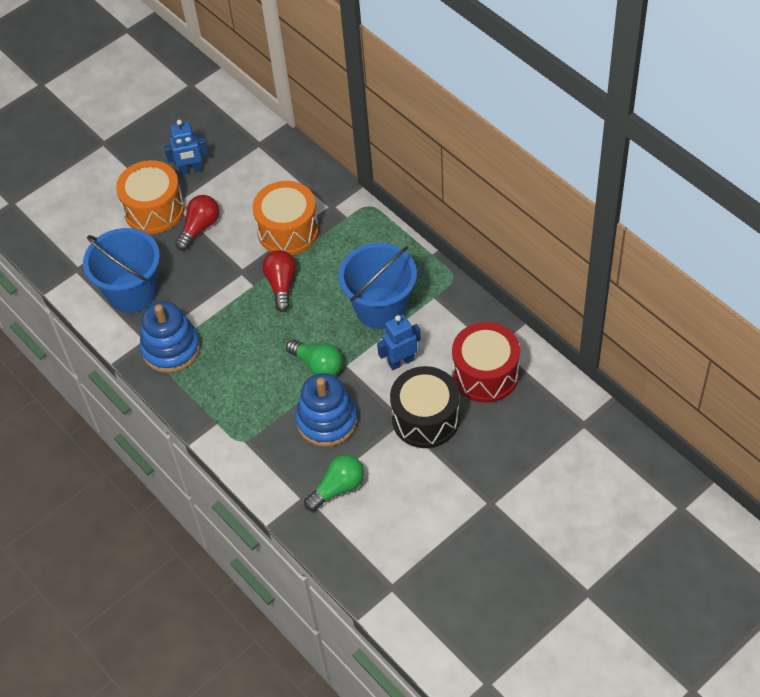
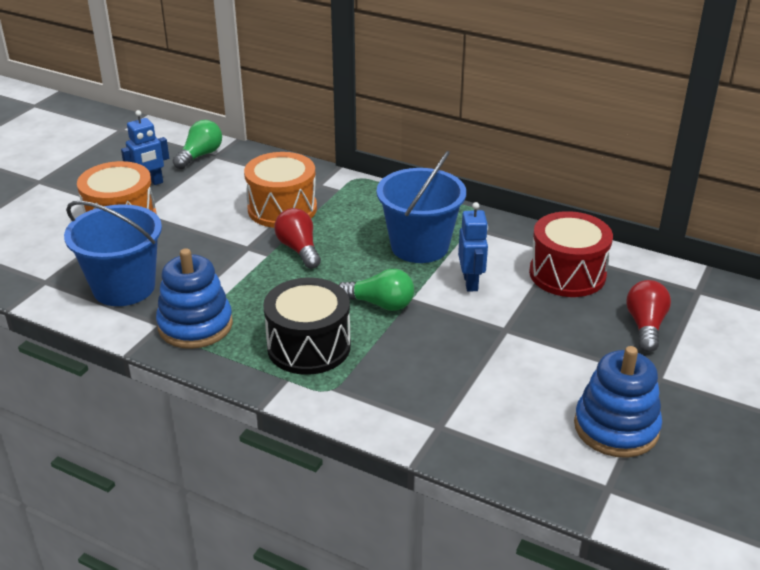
camera: 25 degrees left, 20 degrees down
red light bulb [175,195,219,251] -> red light bulb moved to [626,280,671,352]
blue stacking toy [295,373,358,447] -> blue stacking toy moved to [574,346,662,458]
green light bulb [304,455,364,511] -> green light bulb moved to [173,120,222,169]
blue robot [377,315,421,370] -> blue robot turned 135 degrees clockwise [458,202,488,292]
black drum [390,366,460,448] -> black drum moved to [263,278,351,375]

